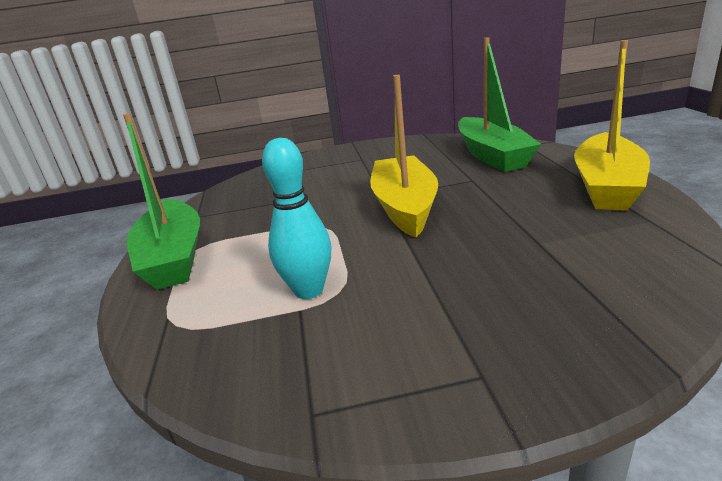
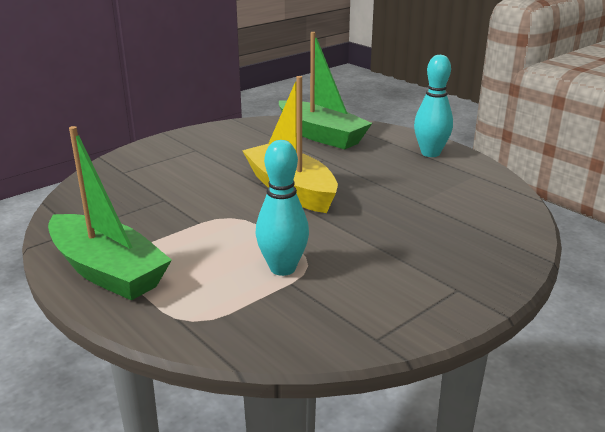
camera: 35 degrees left, 0 degrees up
yellow boat [574,40,650,210] -> turquoise bowling pin [414,55,453,157]

